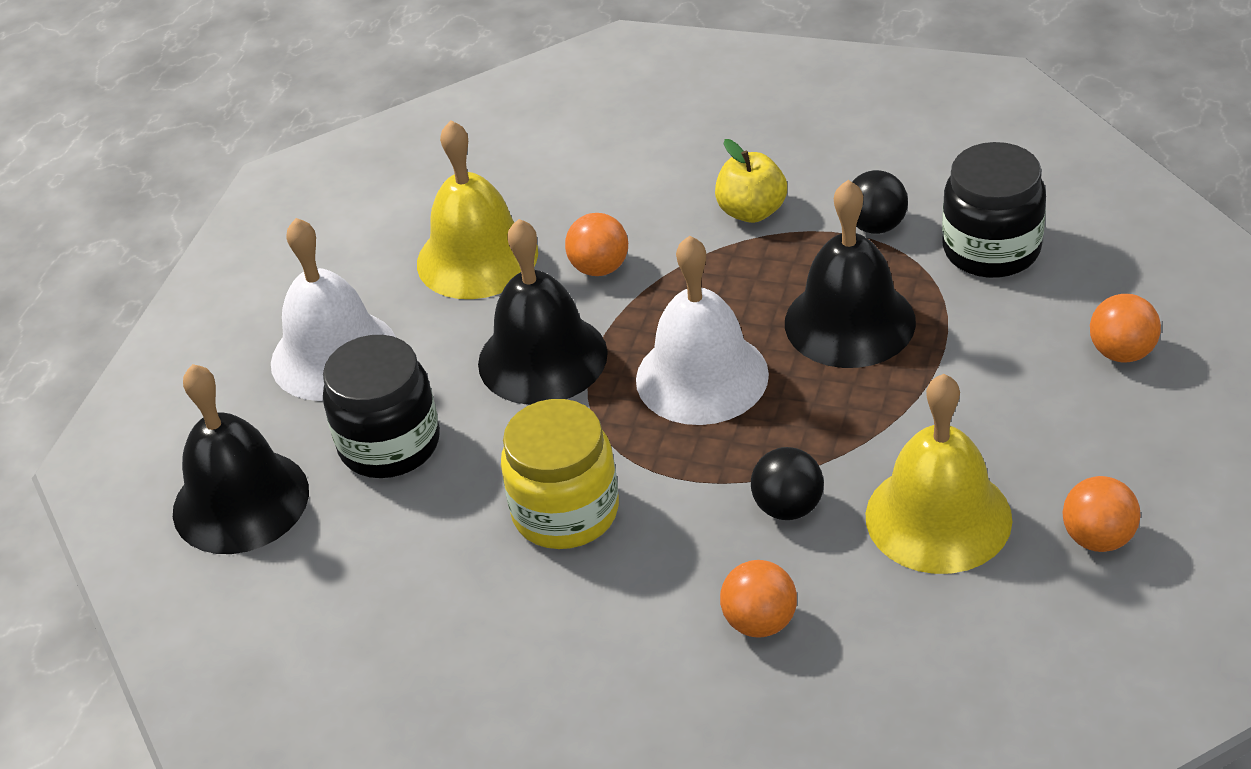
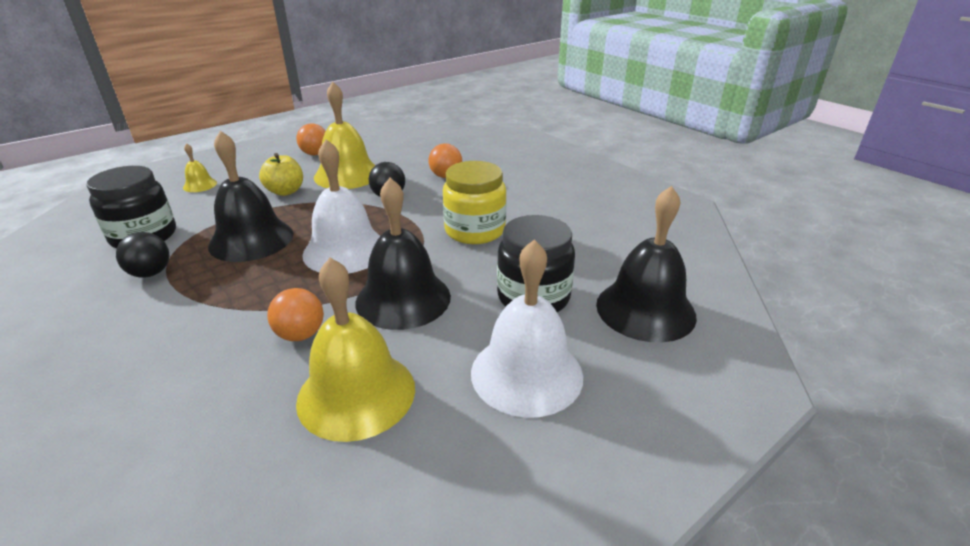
camera: 150 degrees left, 10 degrees down
yellow apple [715,139,787,223] -> yellow apple moved to [259,153,303,196]
orange ball [1090,294,1161,362] -> yellow bell [183,143,217,192]

